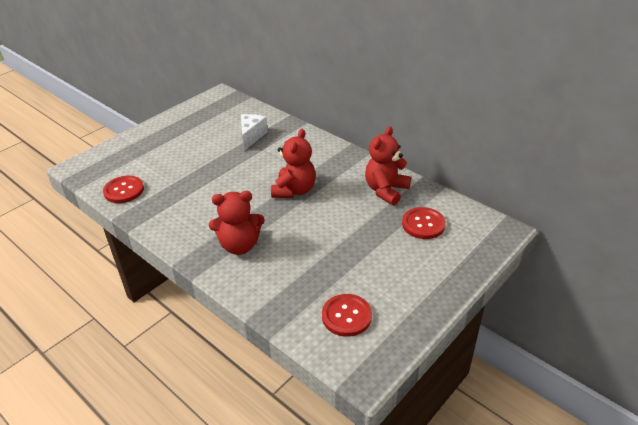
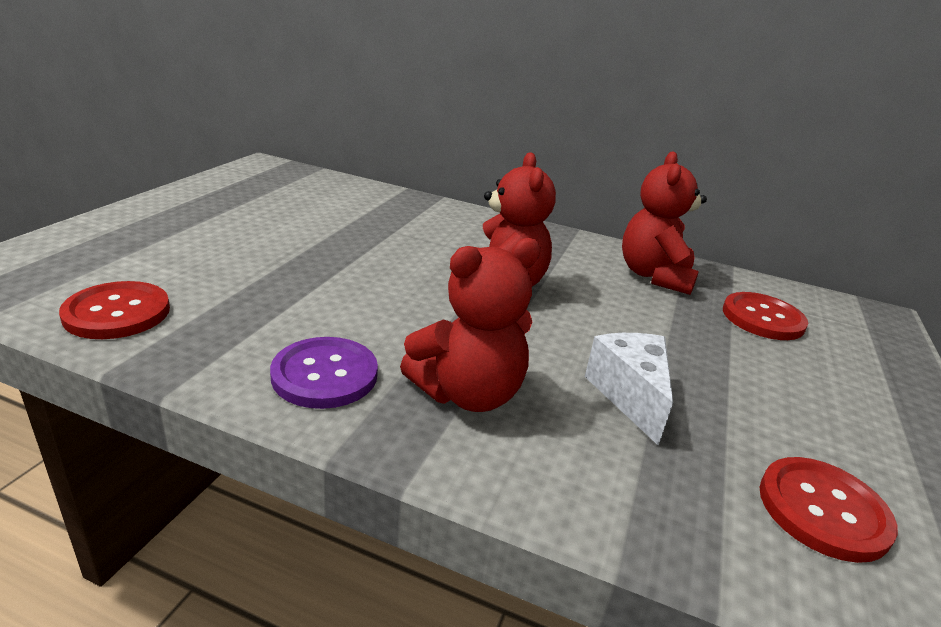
camera: 25 degrees left, 10 degrees down
white cheese [241,114,268,151] -> white cheese moved to [585,333,673,446]
none -> purple button [270,337,378,409]

